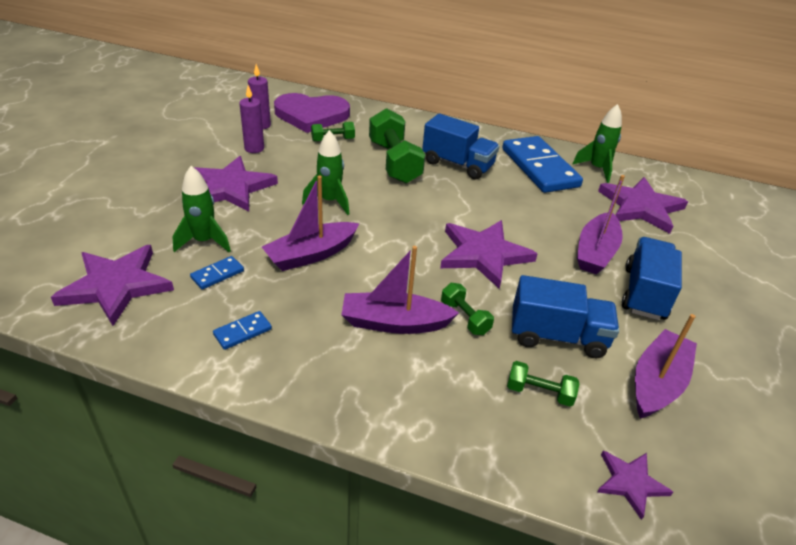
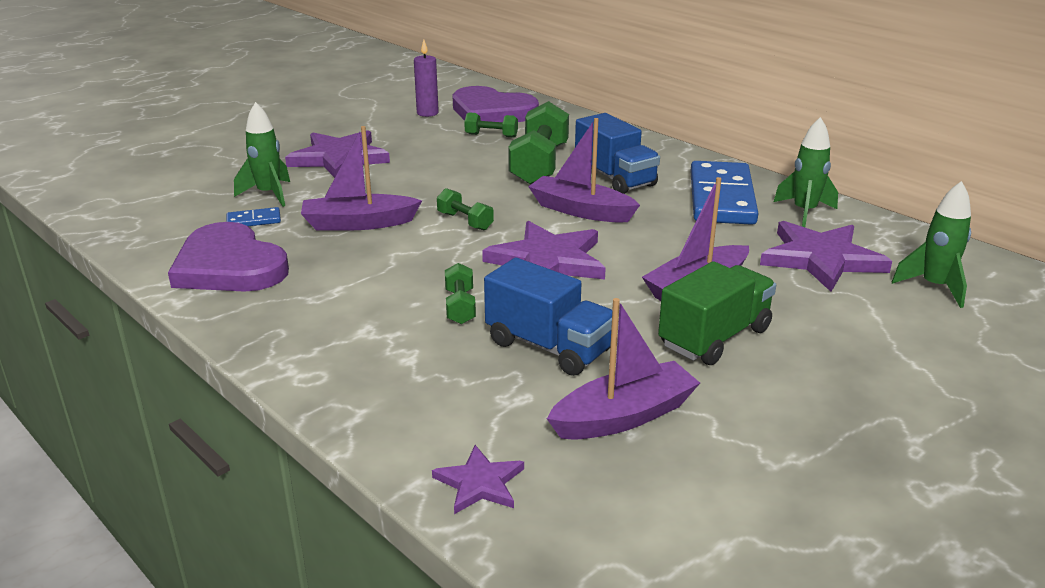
camera: 30 degrees right, 10 degrees down
purple star [51,245,174,326] -> none
blue domino [213,311,272,350] -> purple heart [168,222,289,292]
purple candle [239,85,264,153] -> none
green rocket [302,130,349,215] -> green rocket moved to [892,181,971,308]
purple boat [341,246,459,334] -> purple boat moved to [528,118,640,223]
green dumbbell [507,361,579,407] -> green dumbbell moved to [437,188,494,230]
blue truck [622,237,682,320] -> green truck [658,261,776,365]

